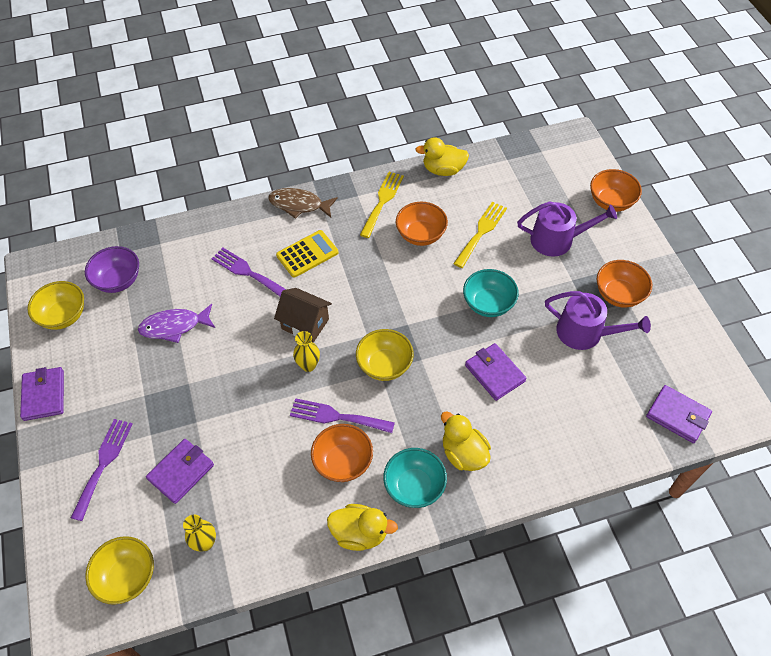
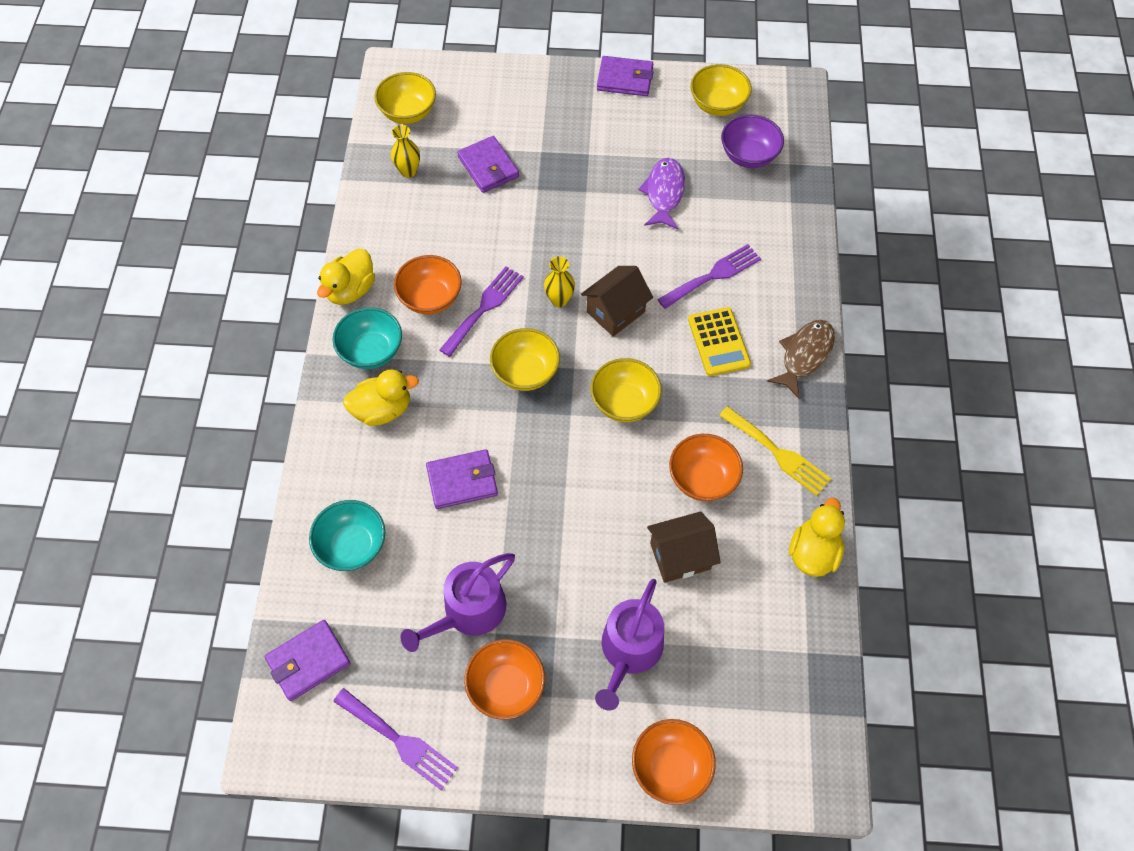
camera: 110 degrees right, 5 degrees up
purple fork [71,419,133,521] -> purple fork moved to [333,688,458,790]
yellow fork [453,202,507,268] -> brown house [647,511,721,583]
turquoise bowl [463,269,519,317] -> turquoise bowl moved to [309,500,385,571]
none -> yellow bowl [591,358,662,422]

